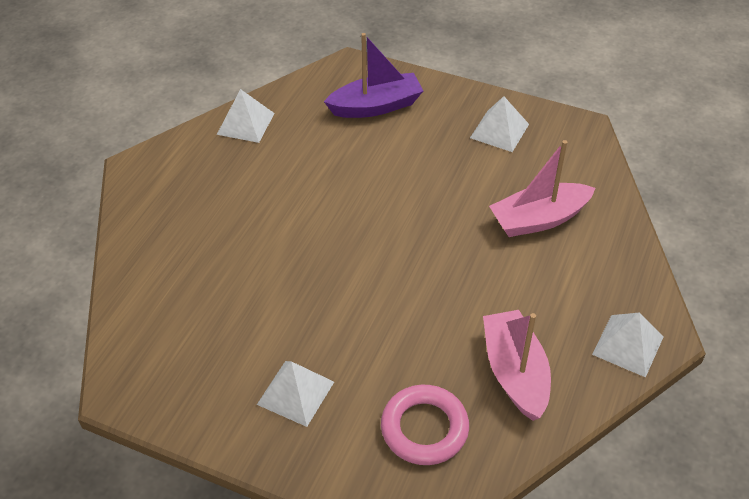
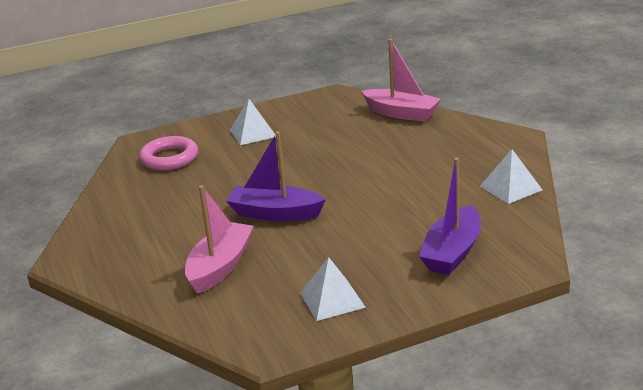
camera: 135 degrees right, 20 degrees down
pink boat [483,310,551,421] -> pink boat moved to [361,39,441,122]
white pyramid [592,313,664,377] -> none
none -> purple boat [226,131,326,221]

